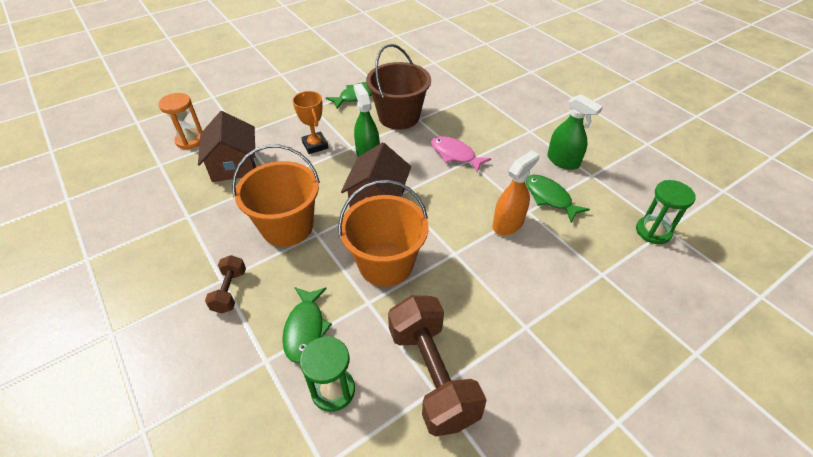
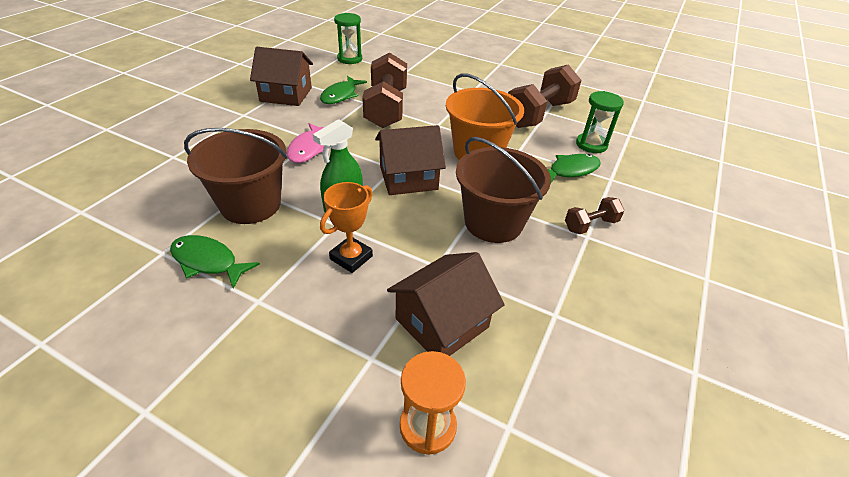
camera: 120 degrees left, 5 degrees down
orange bucket [232,144,320,247] -> brown bucket [456,137,551,243]
orange spray bottle [492,151,540,235] -> brown dumbbell [362,52,407,128]
green spray bottle [547,94,603,170] -> brown house [250,47,313,106]

